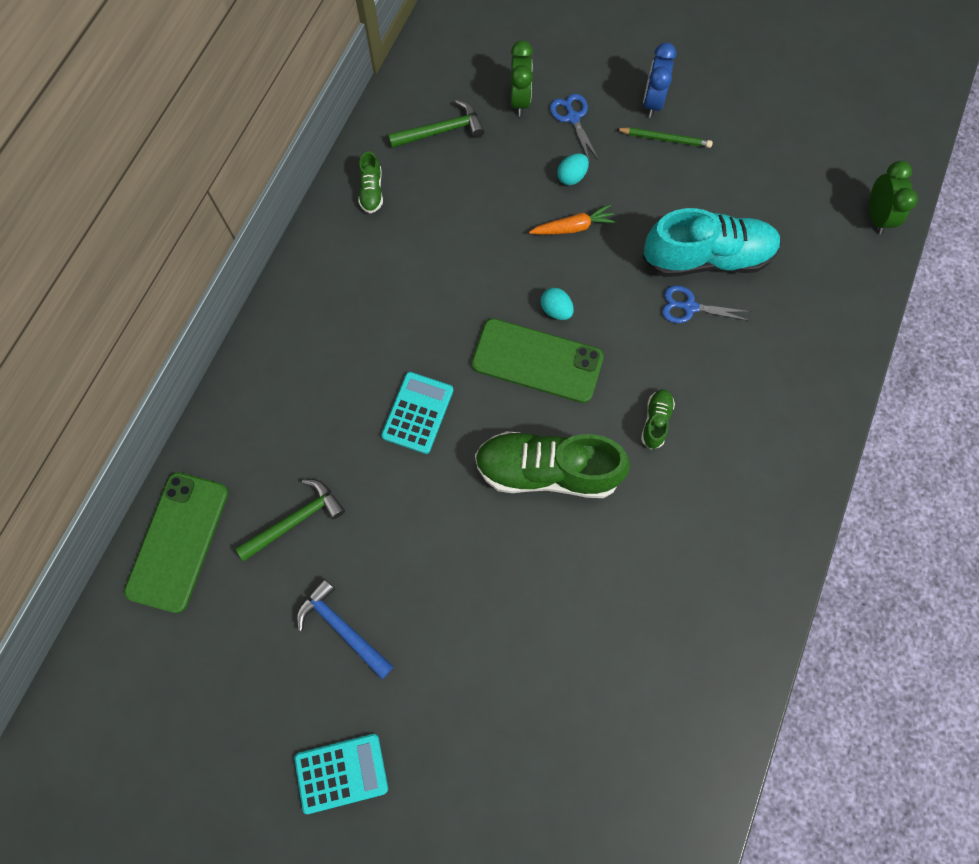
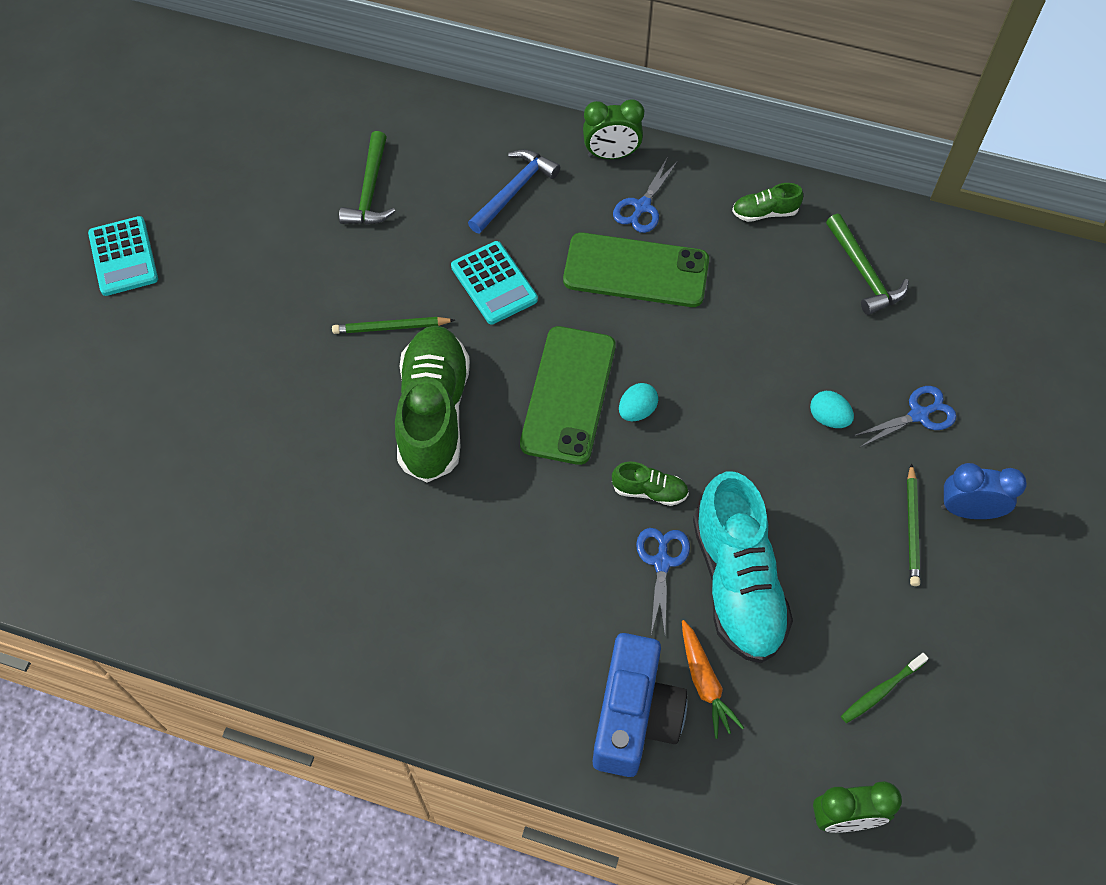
camera: 85 degrees right, 10 degrees down
green phone [124,472,229,613] -> green phone moved to [563,233,709,307]
green hammer [235,479,345,561] -> green hammer turned 45 degrees clockwise [339,131,395,224]
blue hammer [296,578,394,679] -> blue hammer moved to [468,149,560,233]
turquoise calculator [381,372,453,454] -> turquoise calculator turned 45 degrees clockwise [451,241,538,325]
green clock [511,40,533,116] -> green clock moved to [583,99,644,159]
orange carrot [529,204,617,235] -> orange carrot moved to [682,620,744,739]
green shoe [641,389,675,449] -> green shoe moved to [612,462,689,506]
none -> green pencil [332,317,455,334]
none -> blue camera [593,633,687,777]
none -> blue scissors [613,158,678,233]
none -> green toothbrush [841,653,929,723]

